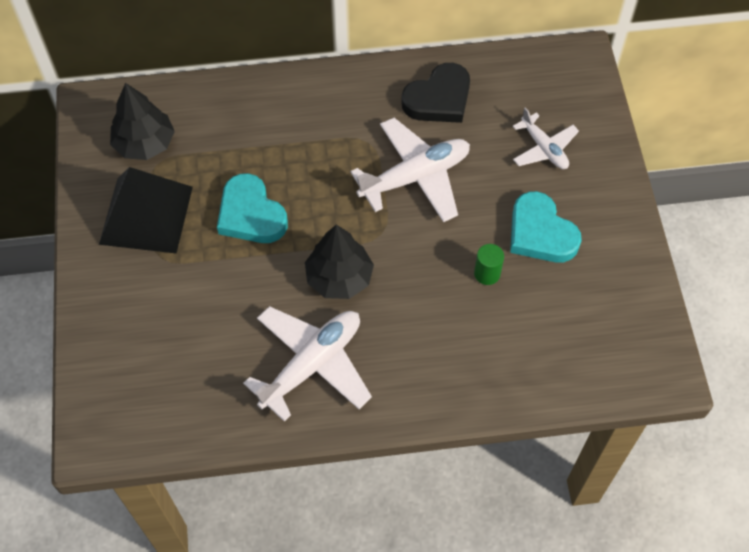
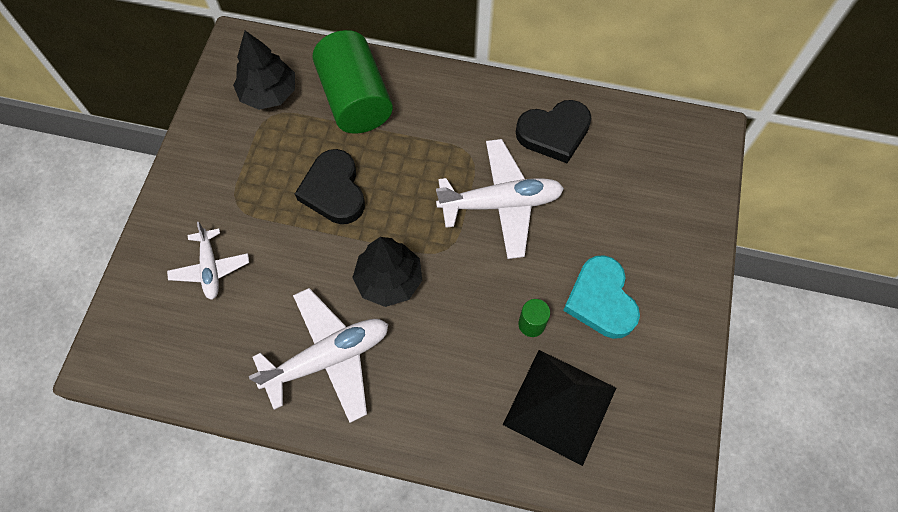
camera: 20 degrees right, 5 degrees up
black pyramid [99,167,193,253] -> black pyramid moved to [503,350,616,466]
turquoise heart [217,173,288,243] -> black heart [295,149,365,224]
white plane [512,107,579,169] -> white plane moved to [167,222,249,300]
none -> green cylinder [313,30,393,134]

